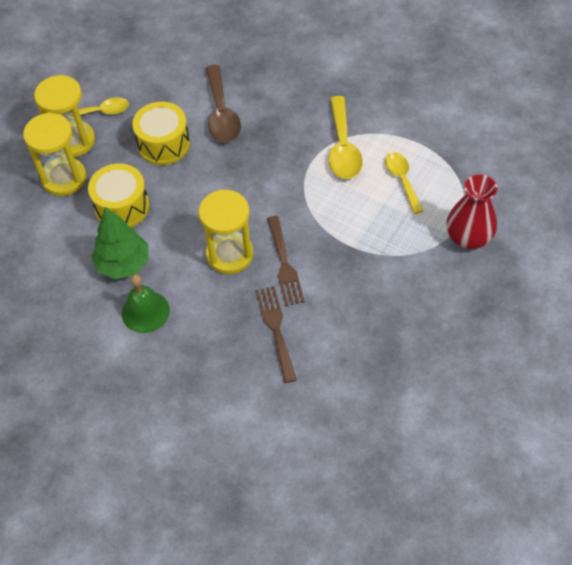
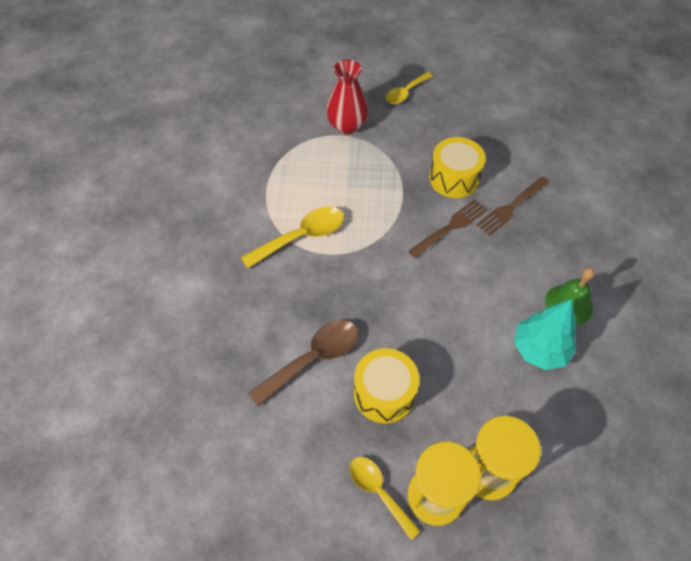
camera: 120 degrees left, 0 degrees up
yellow drum [88,163,149,227] -> yellow drum moved to [429,137,486,198]
green tree [91,207,148,279] -> turquoise tree [514,299,576,370]
yellow hourglass [199,190,253,274] -> none
yellow spoon [385,152,423,214] -> yellow spoon moved to [386,72,433,104]

